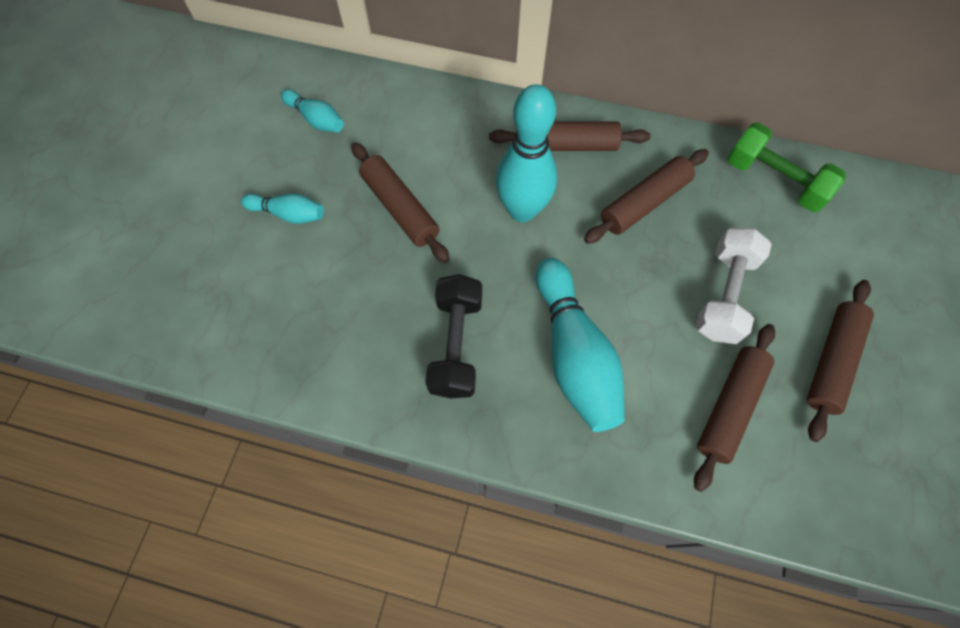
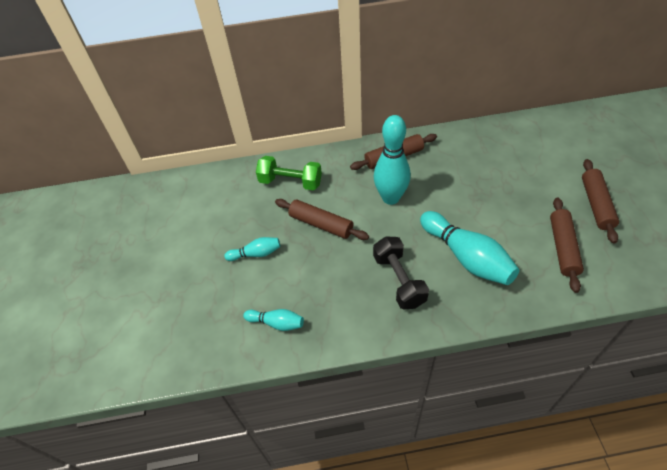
camera: 20 degrees left, 15 degrees down
turquoise bowling pin [281,89,344,132] -> turquoise bowling pin moved to [243,309,304,331]
brown rolling pin [584,149,709,244] -> none
white dumbbell [695,228,772,344] -> none
green dumbbell [727,123,846,212] -> green dumbbell moved to [256,156,322,191]

